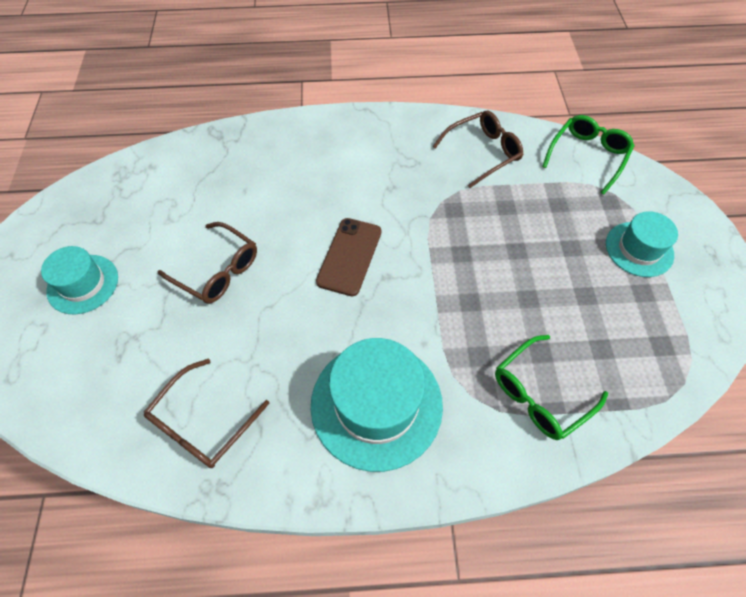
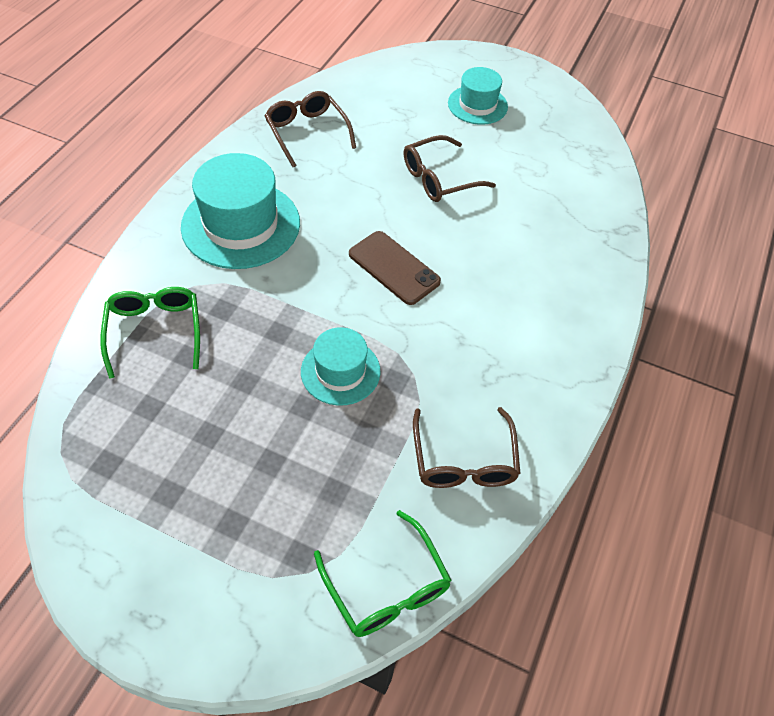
camera: 115 degrees right, 5 degrees down
turquoise hat [606,211,678,277] -> turquoise hat moved to [301,327,381,406]

